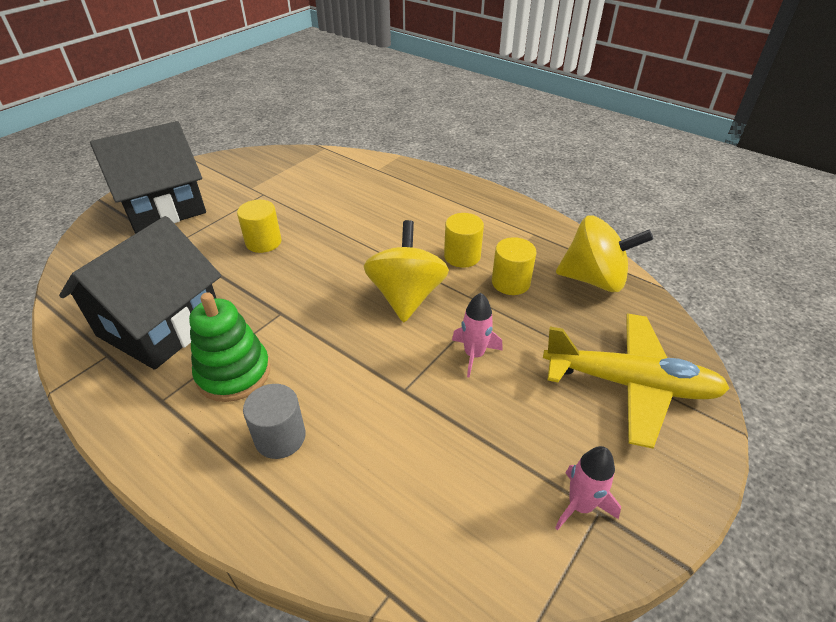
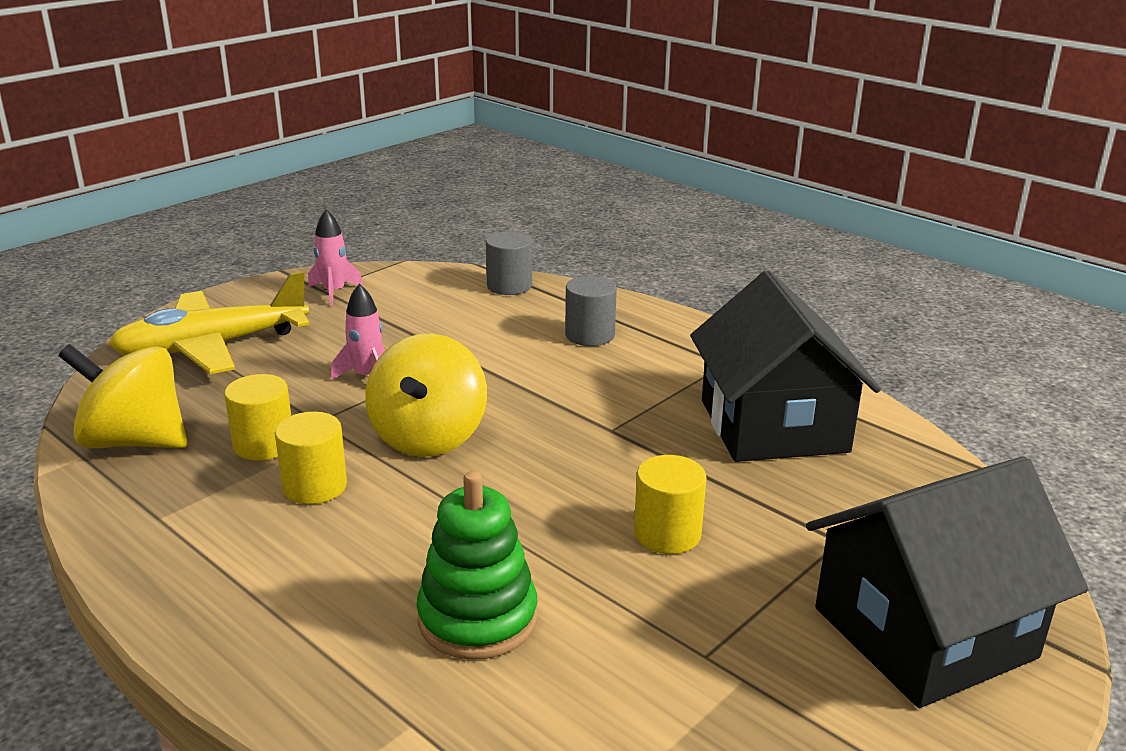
camera: 175 degrees left, 15 degrees down
black house [59,216,221,370] -> black house turned 45 degrees counterclockwise [690,271,881,462]
green stacking toy [189,292,270,402] -> green stacking toy moved to [416,471,538,660]
yellow plane [543,314,730,449] -> yellow plane turned 45 degrees counterclockwise [109,271,309,374]
none -> grey cylinder [486,232,532,295]

